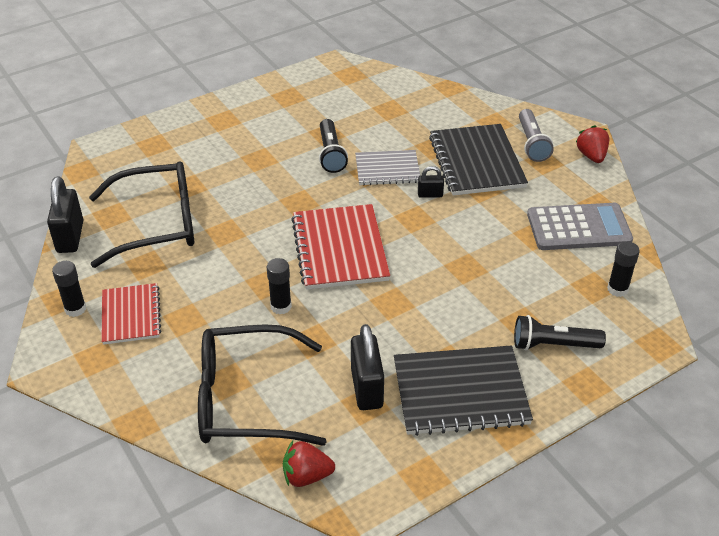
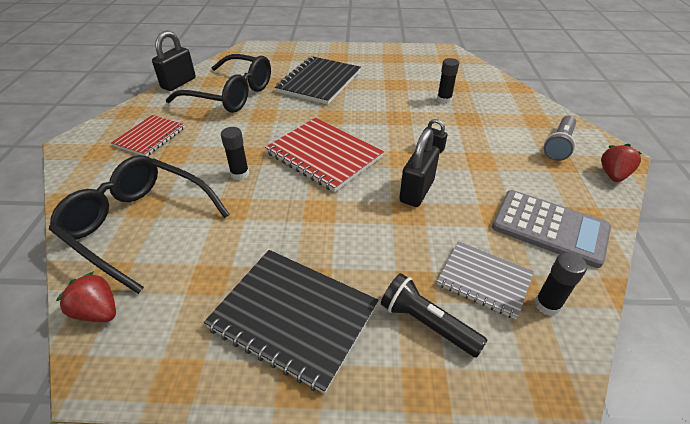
camera: 35 degrees right, 0 degrees up
black glue stick [52,261,86,317] -> black glue stick moved to [437,58,459,104]
red notebook [291,204,390,290] -> red notebook turned 75 degrees counterclockwise [265,118,384,192]
black flashlight [319,119,348,173] -> none
black padlock [351,324,384,410] -> black padlock moved to [399,128,440,207]
grey notebook [355,150,420,185] -> grey notebook moved to [437,241,534,319]
black notebook [429,124,528,195] -> black notebook moved to [275,56,361,105]

